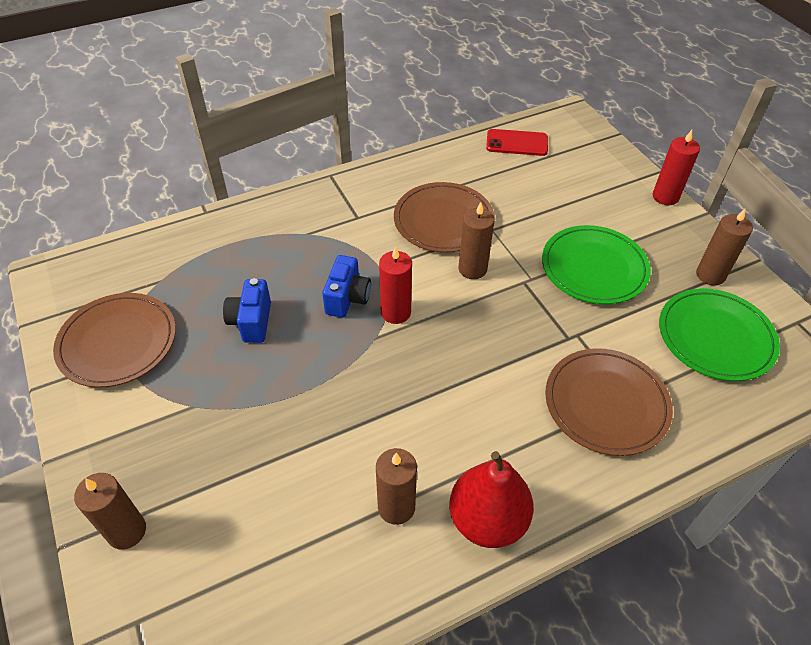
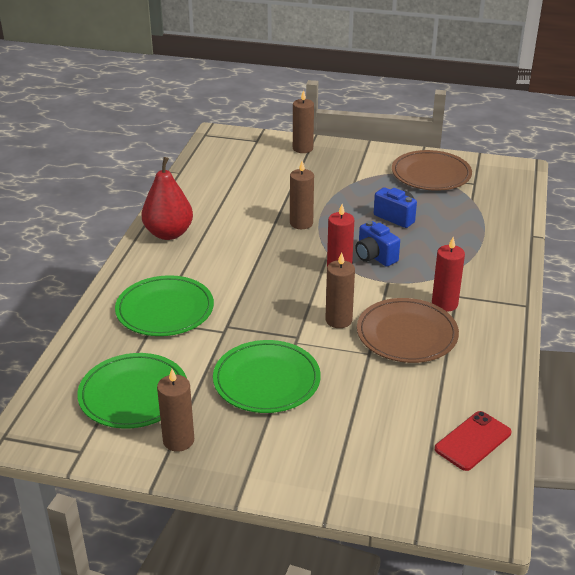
camera: 130 degrees right, 15 degrees down
brown candle [376,448,417,525] -> brown candle moved to [290,161,314,229]
brown plate [545,348,673,456] -> green plate [115,275,214,336]
red candle [653,130,700,205] -> red candle moved to [432,237,465,312]

